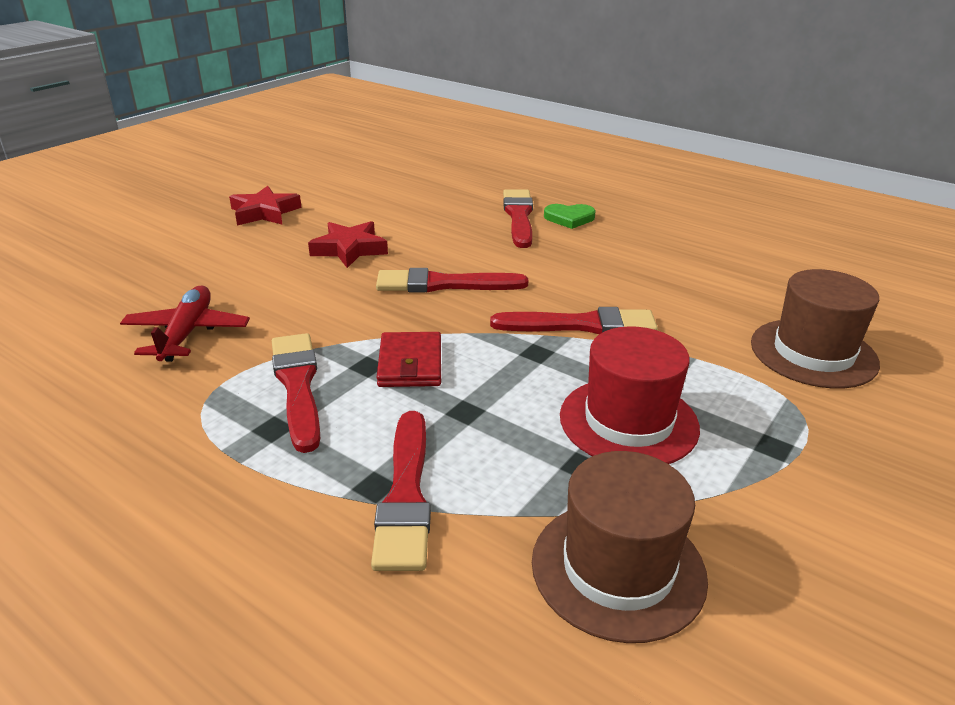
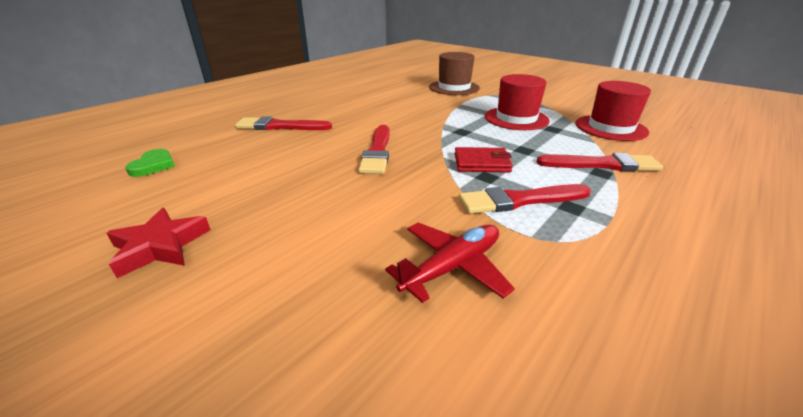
camera: 85 degrees left, 0 degrees up
red plane [120,286,250,362] -> red plane turned 135 degrees clockwise [385,223,515,303]
red star [308,221,388,268] -> none
red brush [490,307,658,334] -> none
brown hat [532,451,708,643] -> red hat [575,81,651,141]
green heart [544,204,596,229] -> green heart moved to [125,149,175,177]

